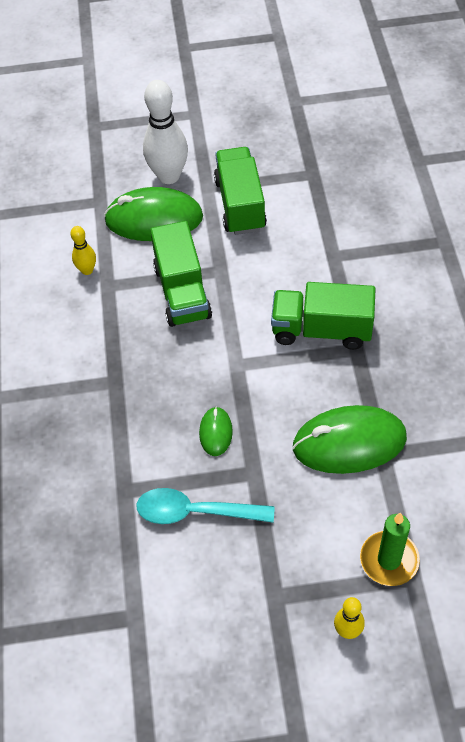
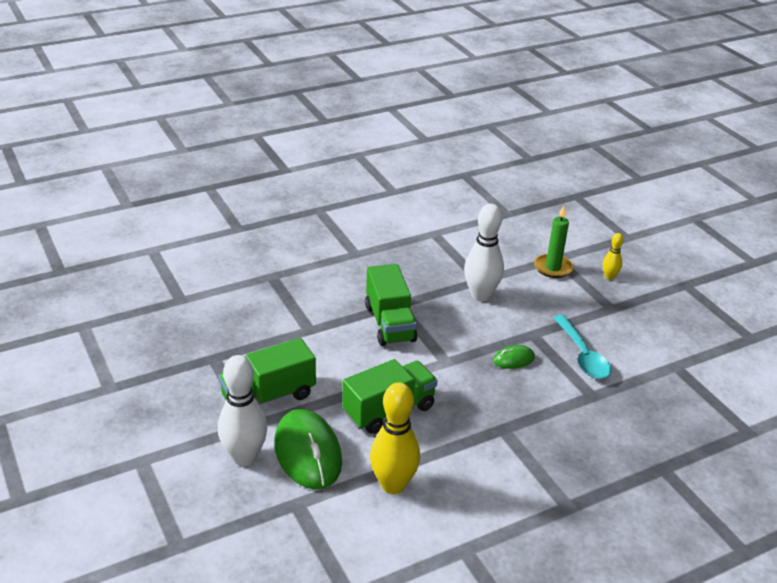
camera: 115 degrees left, 20 degrees down
yellow bowling pin [71,226,96,275] -> yellow bowling pin [370,382,420,494], size x1.98
green mouse [292,405,407,474] -> white bowling pin [464,204,504,301]

